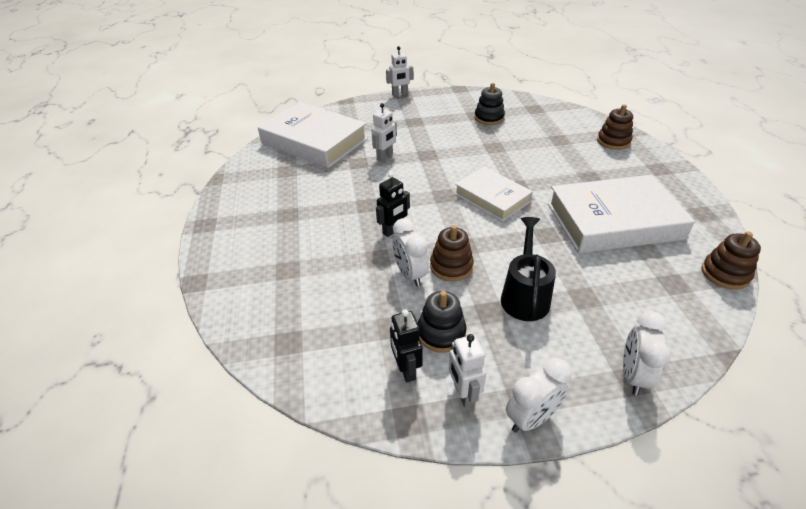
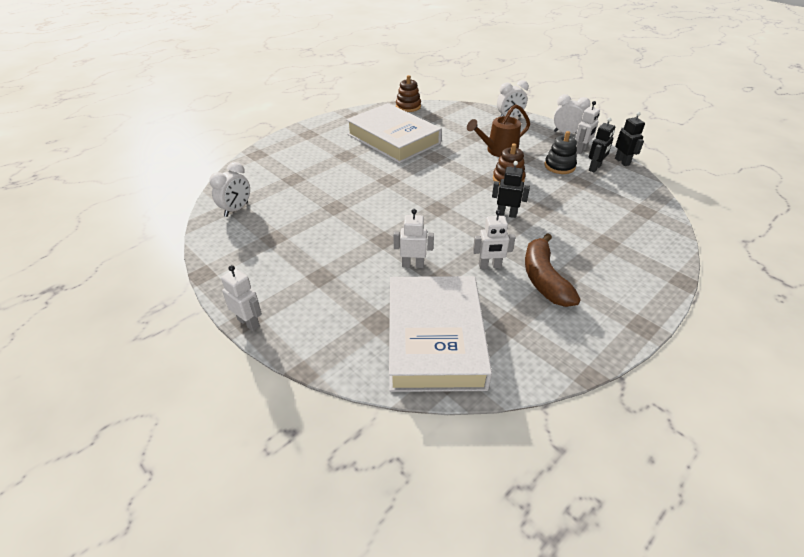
camera: 125 degrees left, 0 degrees up
white clock [393,218,429,287] -> white clock moved to [209,162,250,217]
white book [455,167,533,222] -> none
black stacking toy [474,83,505,125] -> none
black watering can [501,217,556,321] -> brown watering can [467,104,530,157]
brown stacking toy [597,104,633,150] -> none
none -> white robot [473,210,515,269]
none -> brown banana [525,233,581,307]
none -> black robot [615,112,645,166]

